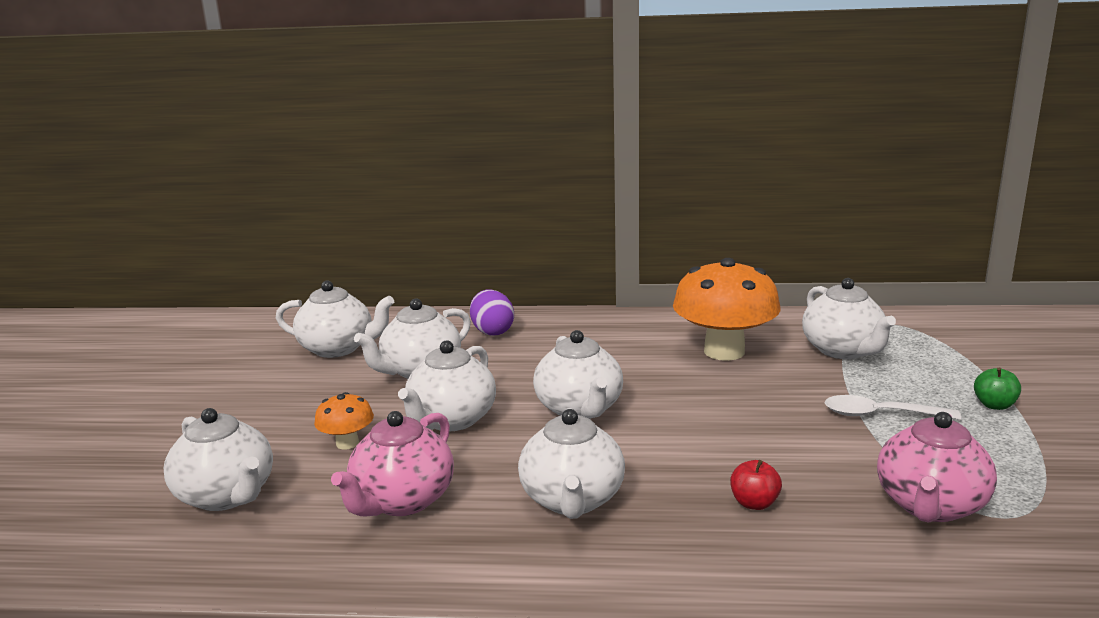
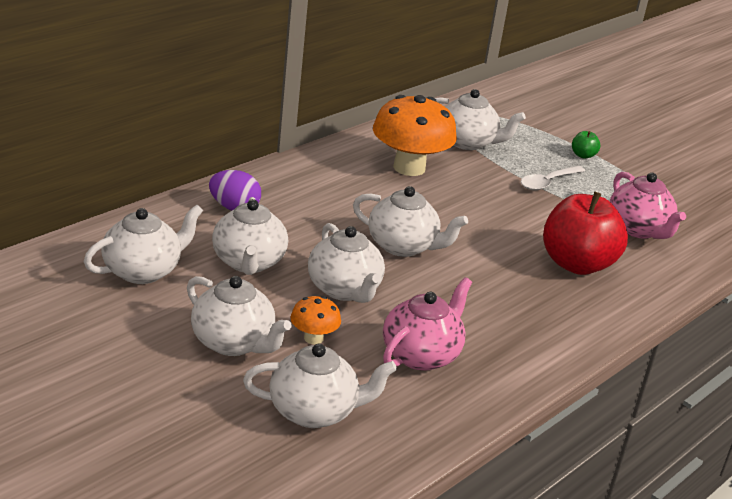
camera: 55 degrees left, 10 degrees up
pink teapot [331,411,454,516] -> pink teapot turned 120 degrees counterclockwise [383,277,472,371]
white teapot [518,408,625,519] -> white teapot moved to [187,276,292,356]
red apple [730,460,782,510] -> red apple [543,191,628,275], size x2.48

